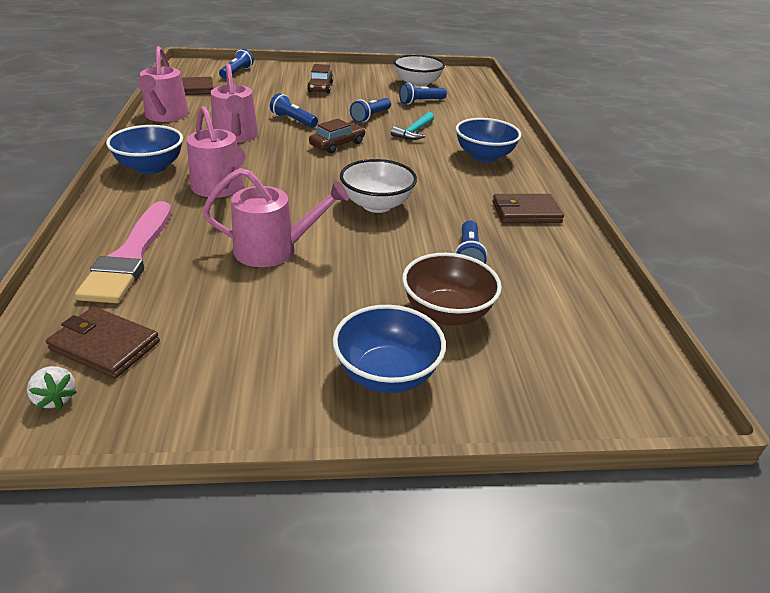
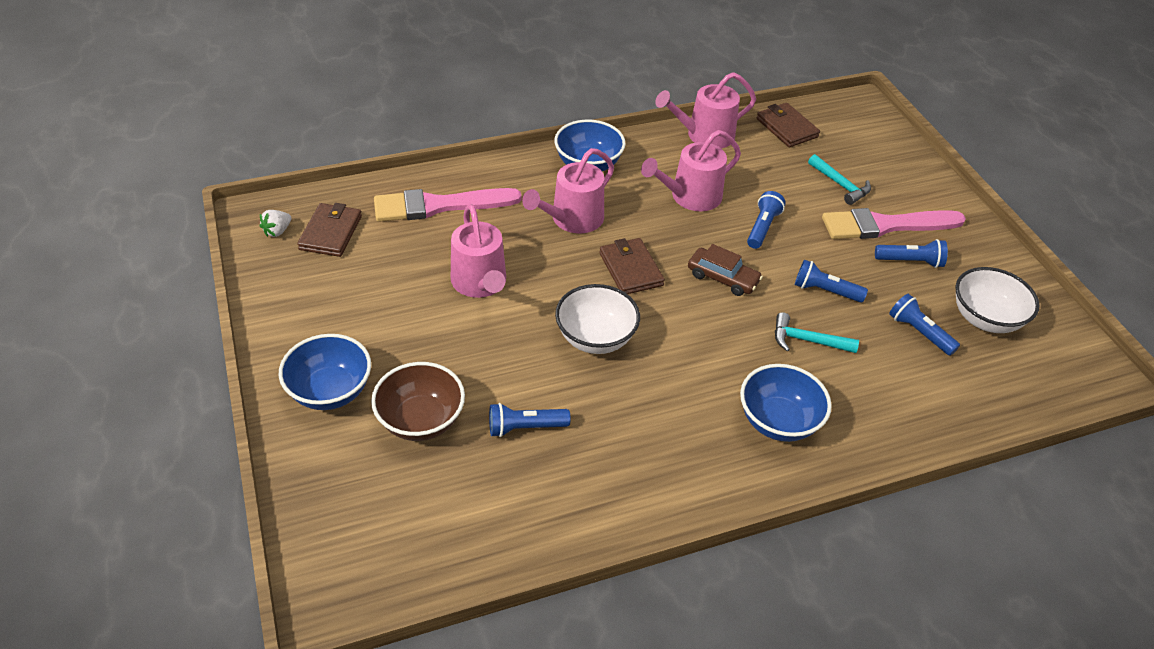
camera: 75 degrees right, 10 degrees up
blue flashlight [219,49,254,79] -> blue flashlight moved to [875,239,948,268]
brown car [307,64,333,93] -> pink brush [822,208,966,239]
brown wallet [492,194,564,223] -> brown wallet moved to [599,238,665,294]
none -> turquoise hammer [808,154,871,205]

